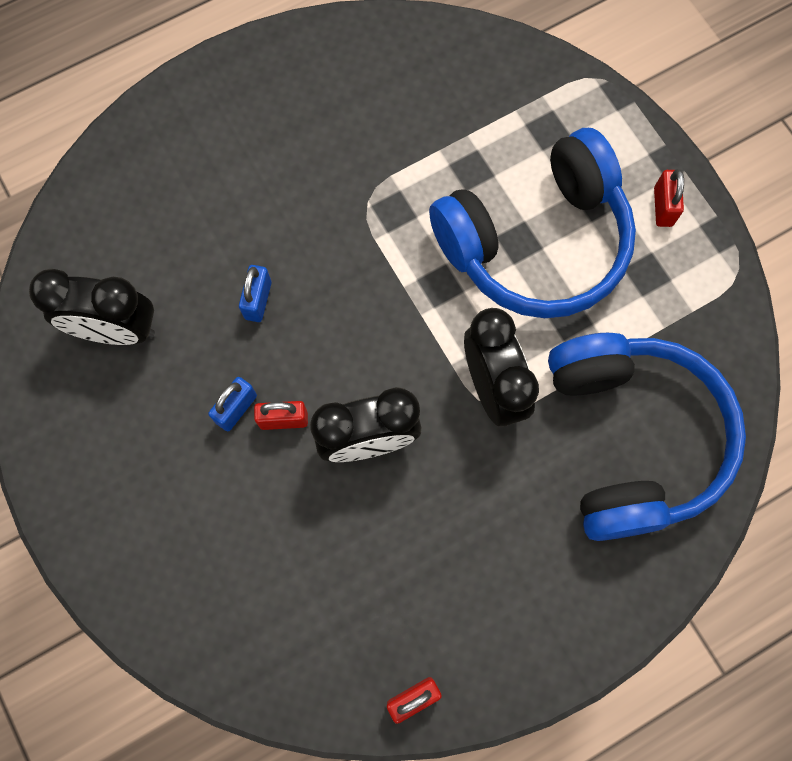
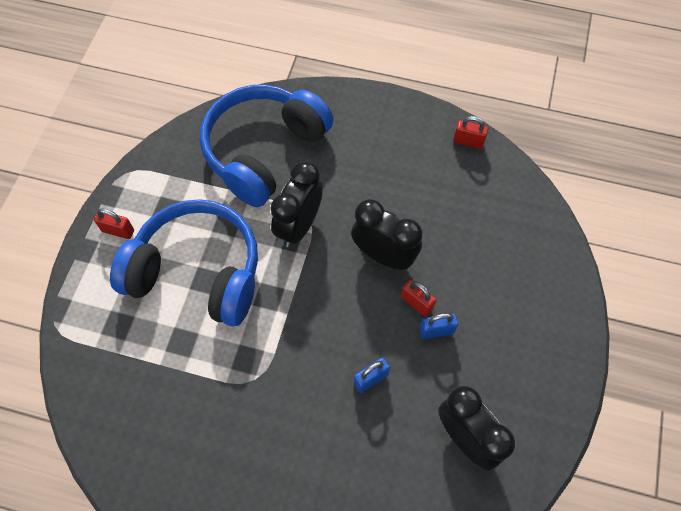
camera: 135 degrees left, 10 degrees down
red padlock [654,169,684,227] -> red padlock turned 60 degrees clockwise [94,208,134,239]

